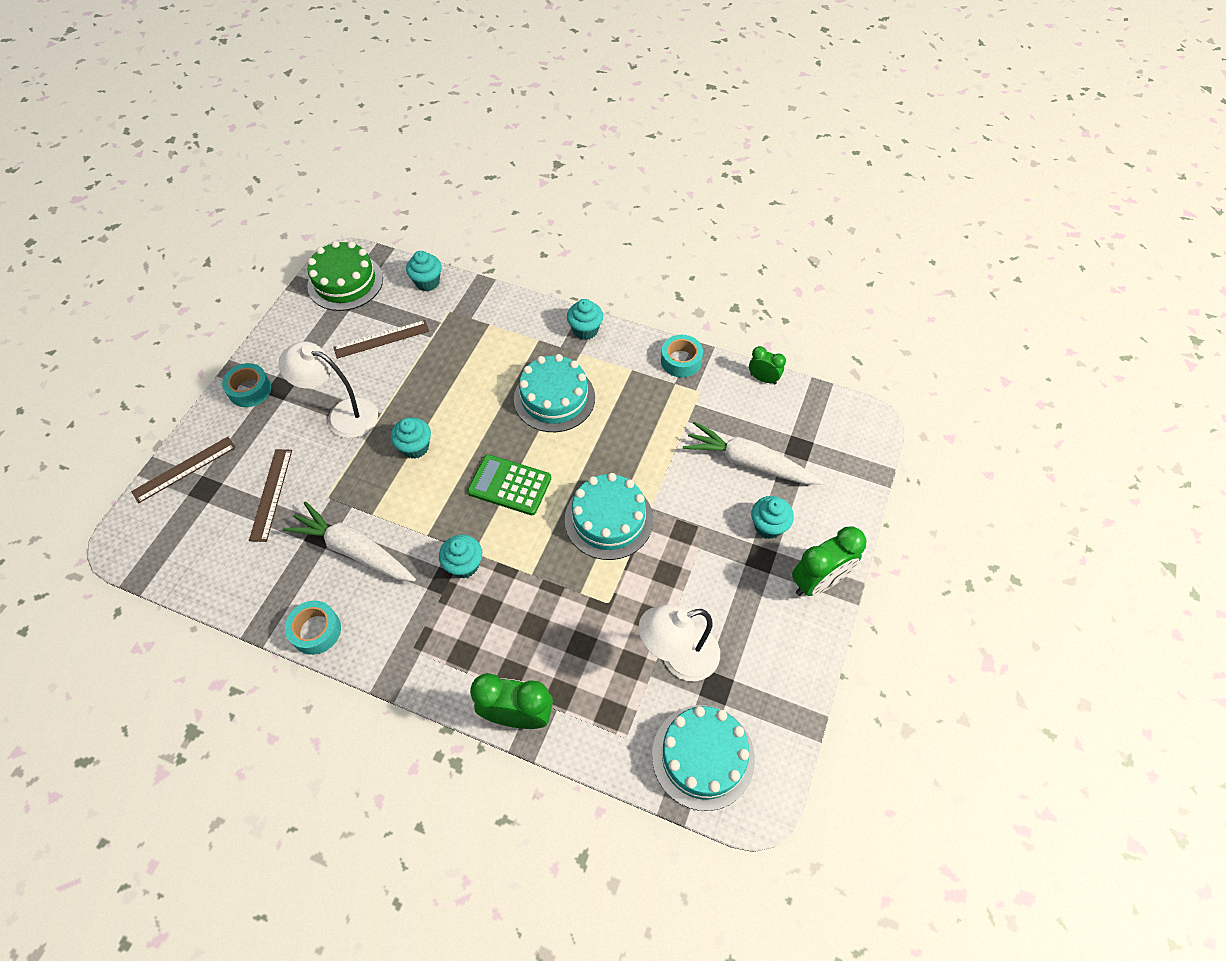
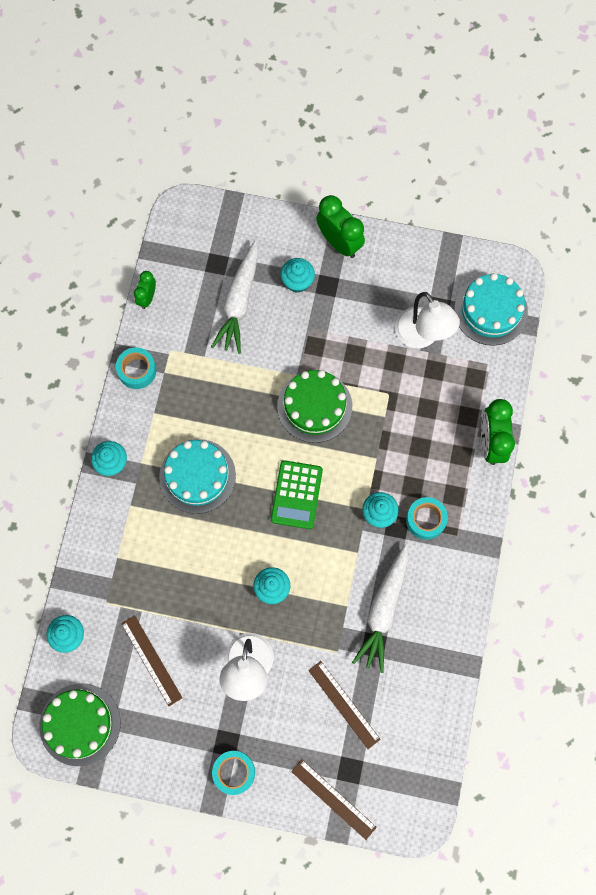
camera: 100 degrees left, 15 degrees up
brown ruler [249,449,292,542] -> brown ruler turned 60 degrees clockwise [308,661,381,749]
turquoise tape [285,601,341,655] -> turquoise tape moved to [406,497,448,540]
turquoise cake [565,473,653,560] -> green cake [277,370,352,443]

